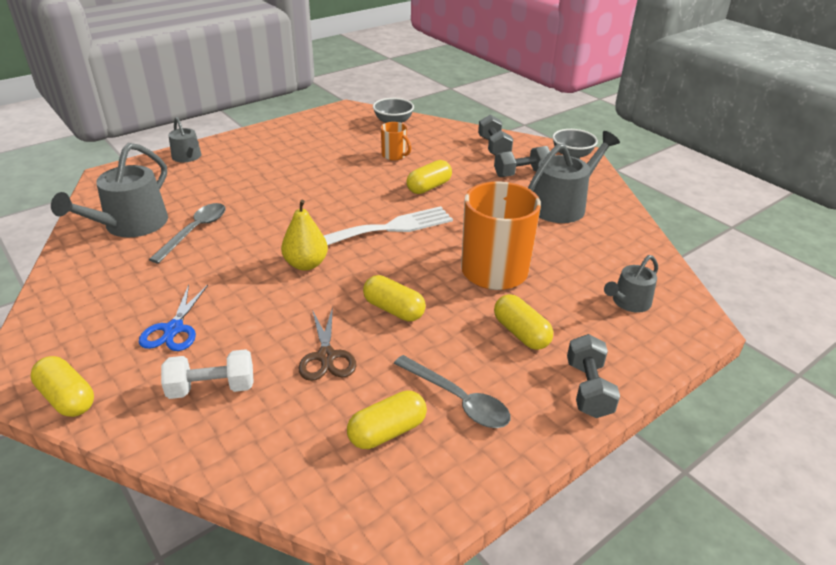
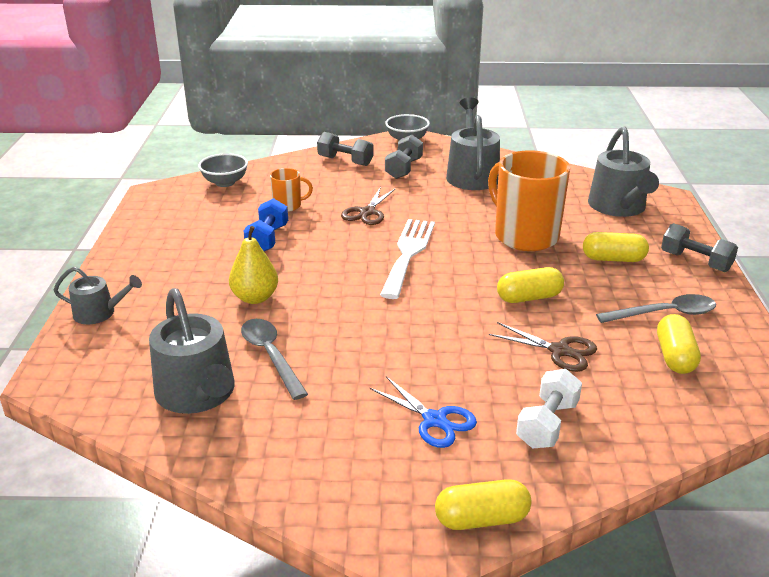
camera: 50 degrees left, 5 degrees down
yellow pear [281,200,328,271] -> yellow pear moved to [229,226,278,304]
yellow capsule [406,160,452,194] -> brown scissors [341,187,396,225]
grey watering can [604,255,658,313] -> grey watering can [588,127,659,217], size x1.76
none -> blue dumbbell [243,198,288,251]

